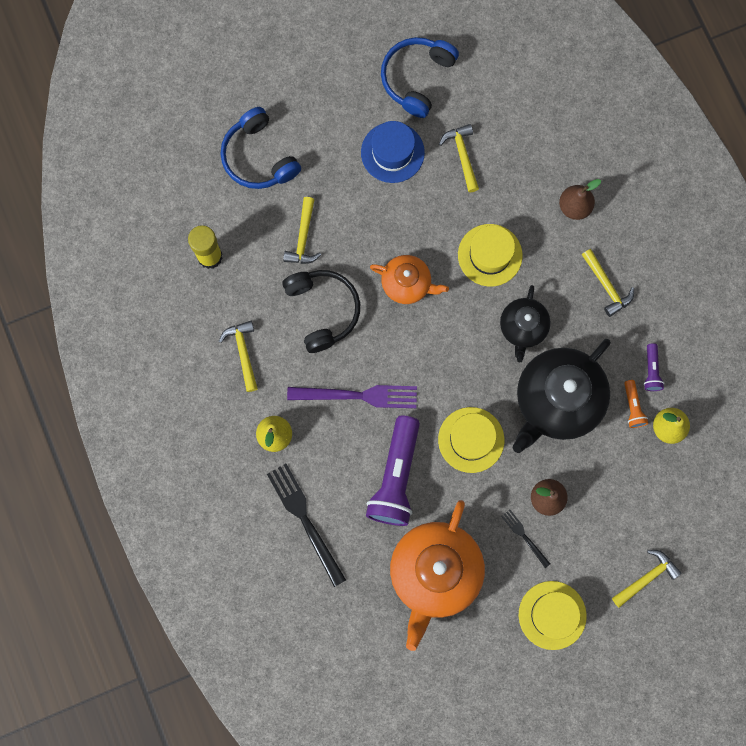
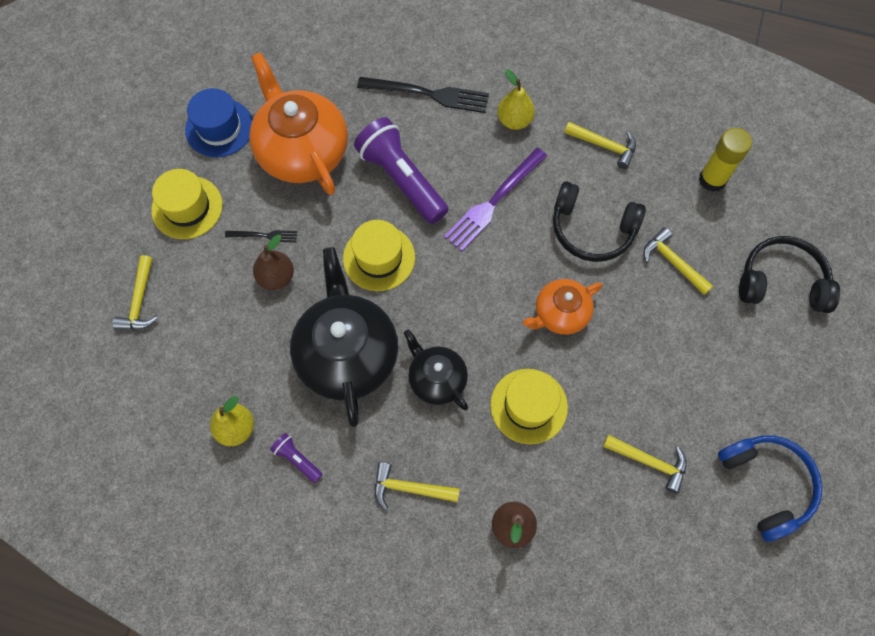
camera: 130 degrees right, 10 degrees down
blue headphones [221,107,301,189] -> black headphones [739,236,840,313]
blue hat [361,121,425,183] -> blue hat moved to [185,88,253,157]
orange flashlight [624,380,648,428] -> none

